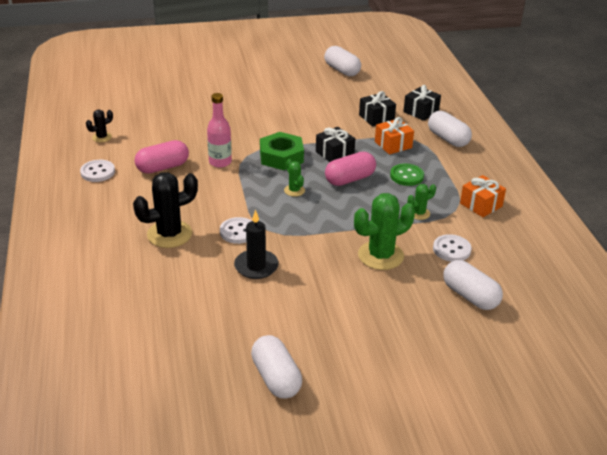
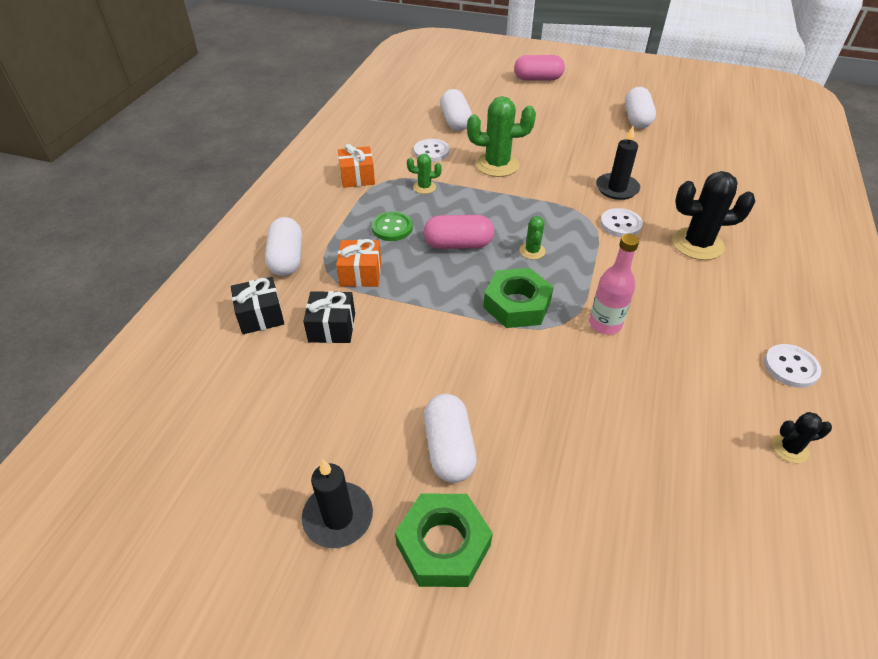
camera: 150 degrees left, 10 degrees up
pink capsule [135,140,189,174] -> pink capsule moved to [514,55,565,80]
black gift [316,127,355,162] -> none
white capsule [324,46,361,76] -> white capsule moved to [424,394,477,483]
none -> black candle [302,459,373,548]
none -> green nut [395,493,493,587]

